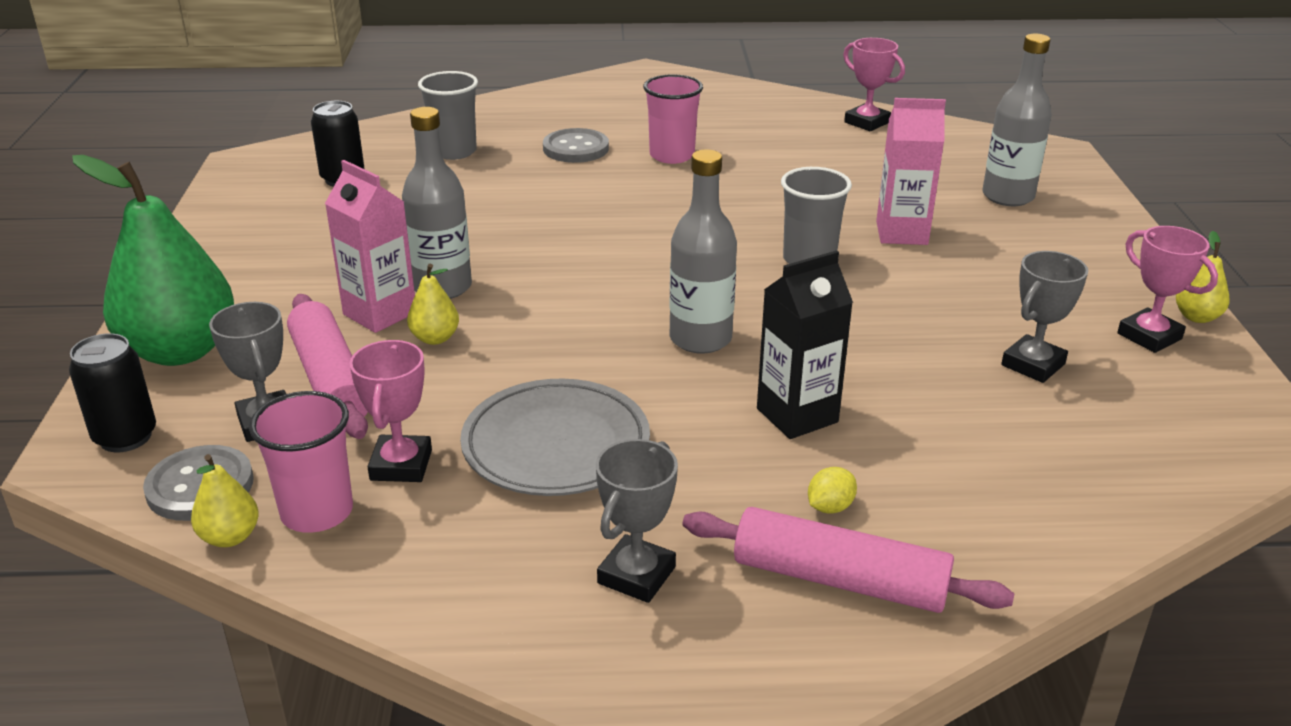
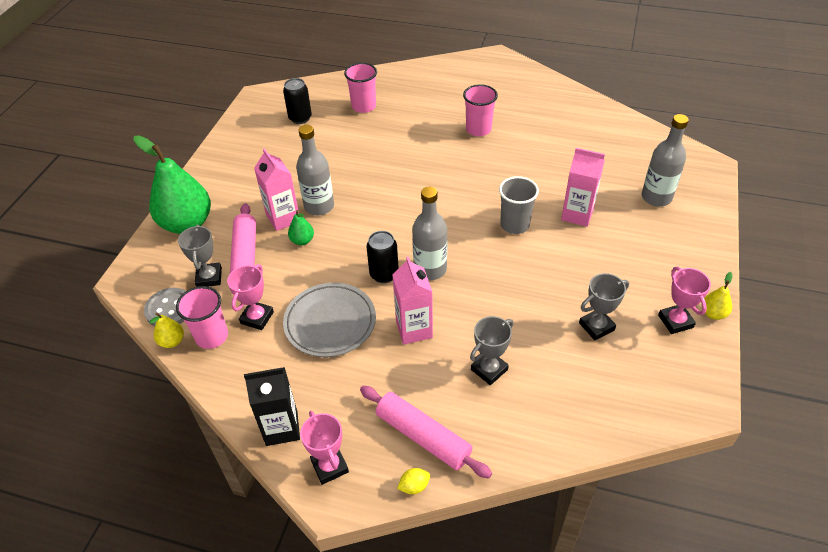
camera: 20 degrees right, 15 degrees up
black can [69,333,156,452] -> black can moved to [366,231,399,283]
yellow pear [407,264,459,345] -> green pear [288,210,314,245]
grey cup [418,71,478,160] -> pink cup [344,63,377,113]
grey button [543,128,609,163] -> none
grey trophy [596,439,678,603] -> grey trophy moved to [470,316,513,385]
black carton [757,250,853,439] -> black carton moved to [244,367,300,446]
yellow lemon [808,467,857,514] -> yellow lemon moved to [397,468,430,494]
pink trophy [843,38,905,131] -> pink trophy moved to [300,411,349,485]
none -> pink carton [392,256,433,344]

